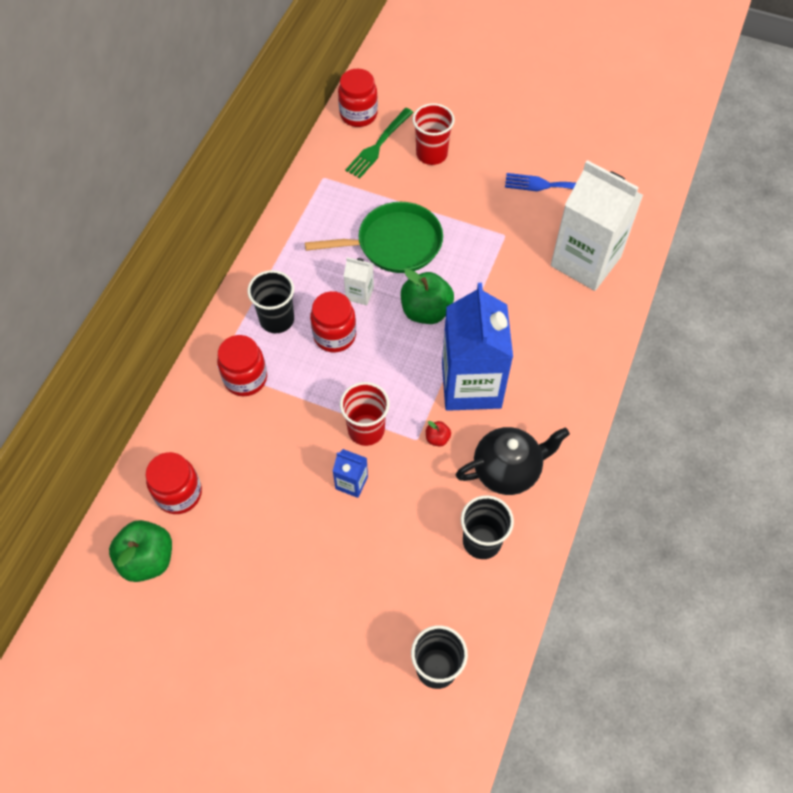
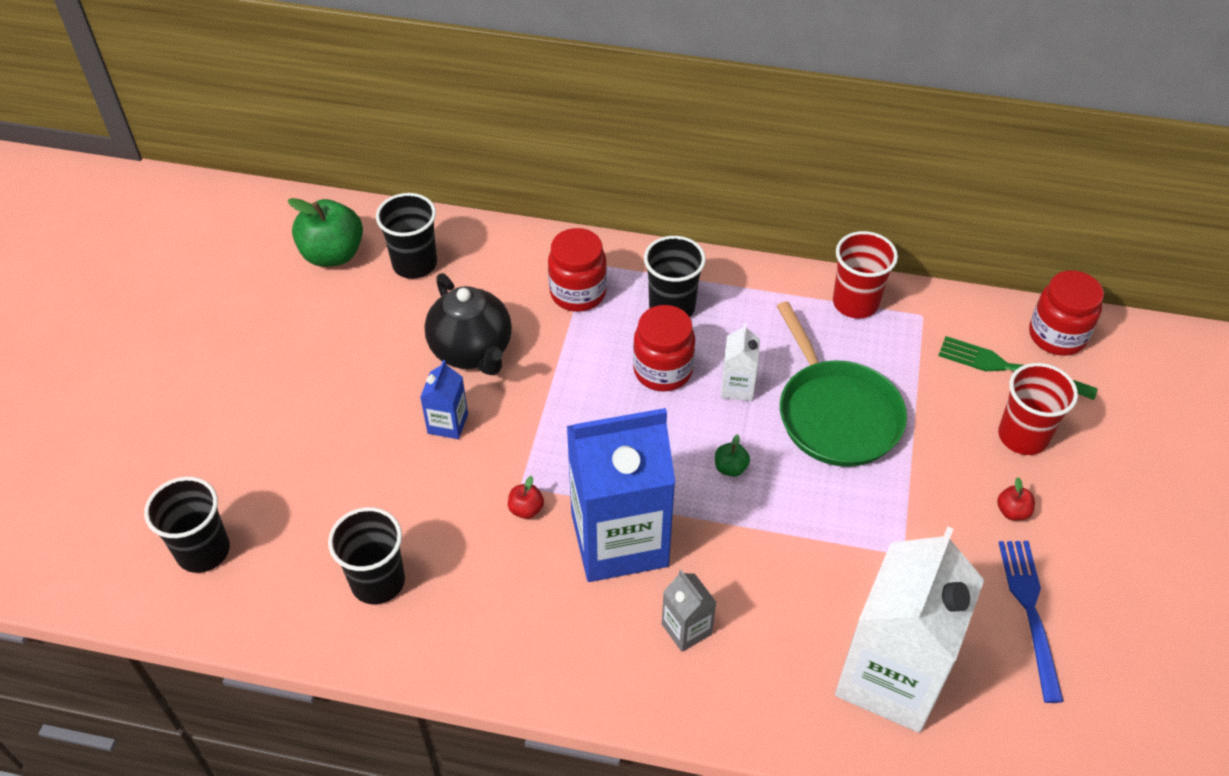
camera: 80 degrees right, 10 degrees down
red jar [145,452,202,514] -> black cup [376,193,437,279]
red cup [340,382,390,446] -> red cup moved to [833,231,898,319]
green apple [401,269,454,324] -> green apple [715,434,750,477], size x0.45
black teapot [456,427,570,495] -> black teapot moved to [425,273,512,375]
none -> grey carton [662,570,717,652]
none -> red apple [997,477,1035,521]

